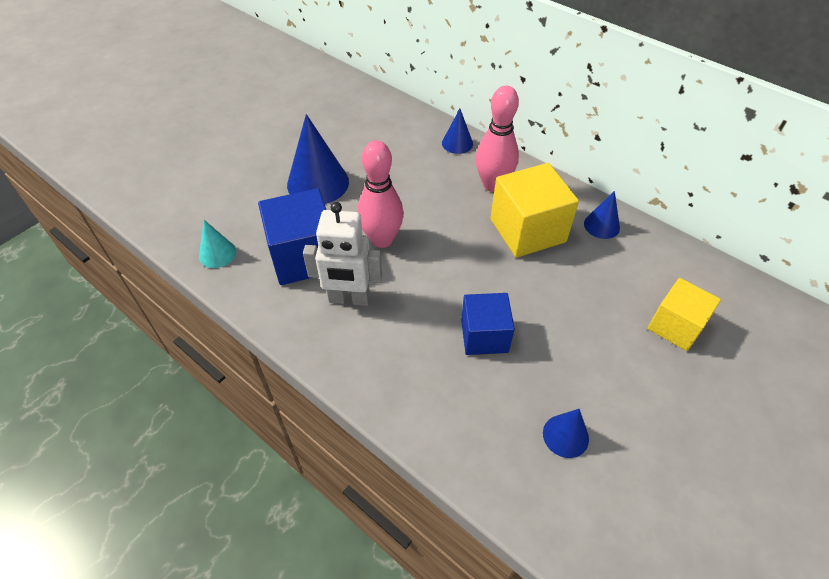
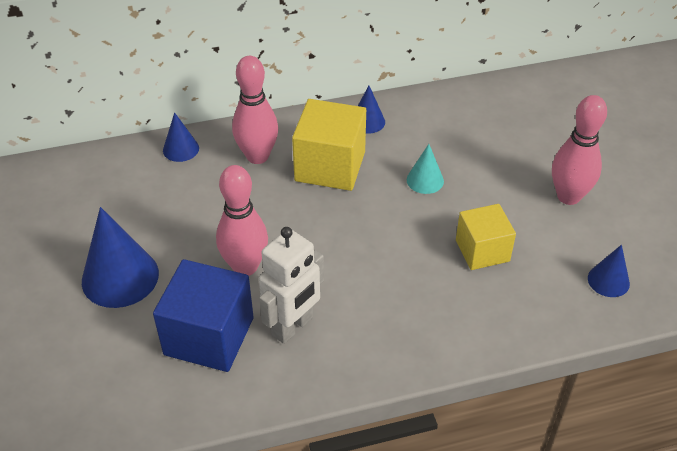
camera: 55 degrees left, 5 degrees down
turquoise cone [199,220,236,268] -> turquoise cone moved to [407,144,444,194]
blue cube [461,293,515,355] -> none
blue cone [543,409,589,458] -> blue cone moved to [588,245,630,297]
yellow cube [648,278,721,351] -> yellow cube moved to [456,204,516,270]
none -> pink bowling pin [552,95,607,205]

